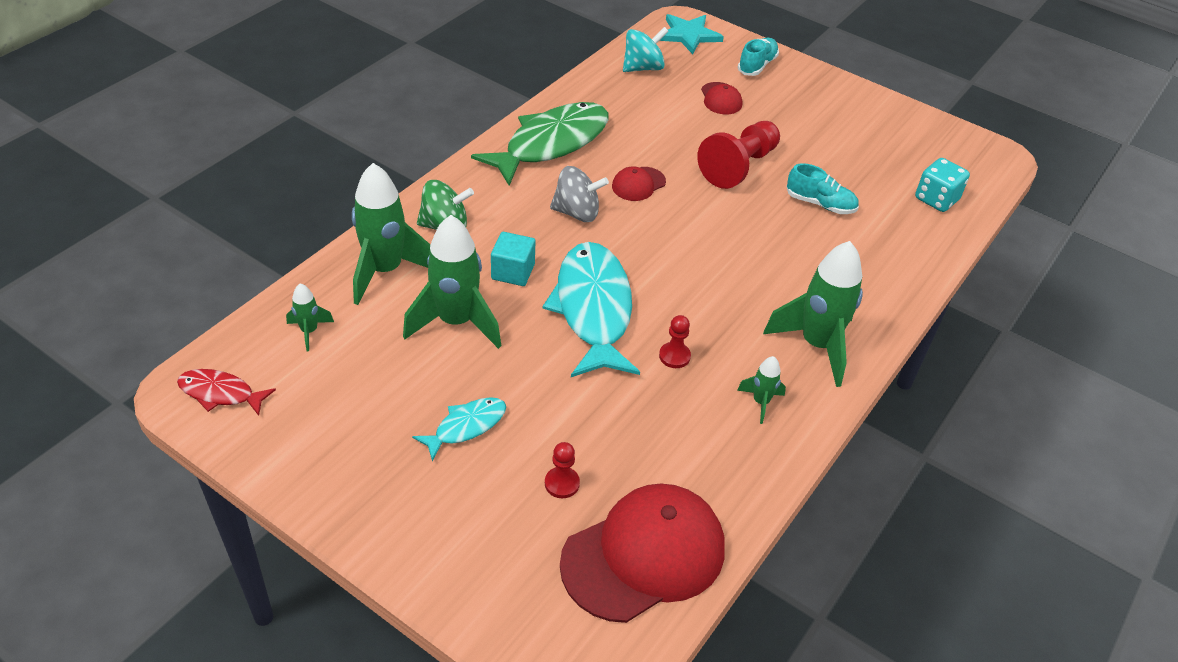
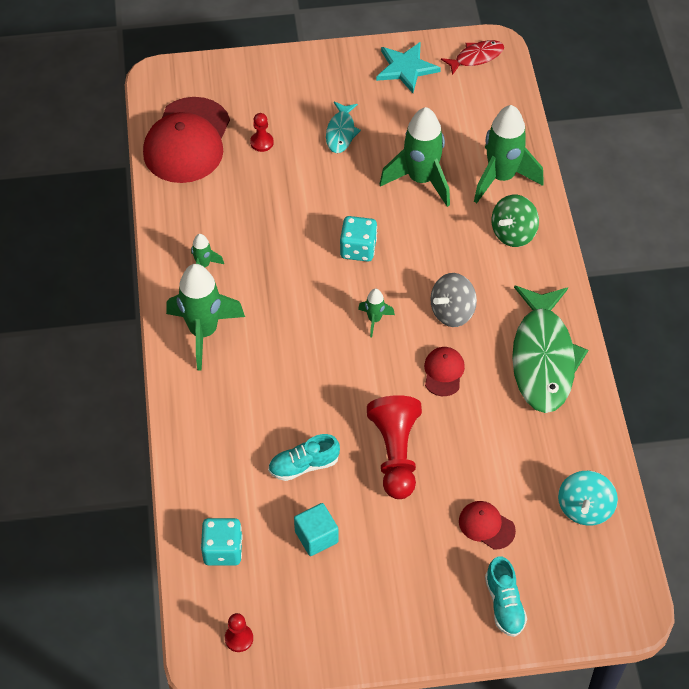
camera: 140 degrees right, 10 degrees up
green rocket [286,283,334,351] -> green rocket moved to [358,289,395,337]
turquoise cube [491,232,535,286] -> turquoise cube moved to [294,503,339,556]
turquoise fish [542,242,640,377] -> turquoise dice [340,216,377,262]
turquoise star [659,14,724,54] -> turquoise star moved to [376,42,441,93]
red pawn [659,315,691,368] -> red pawn moved to [225,613,253,652]

